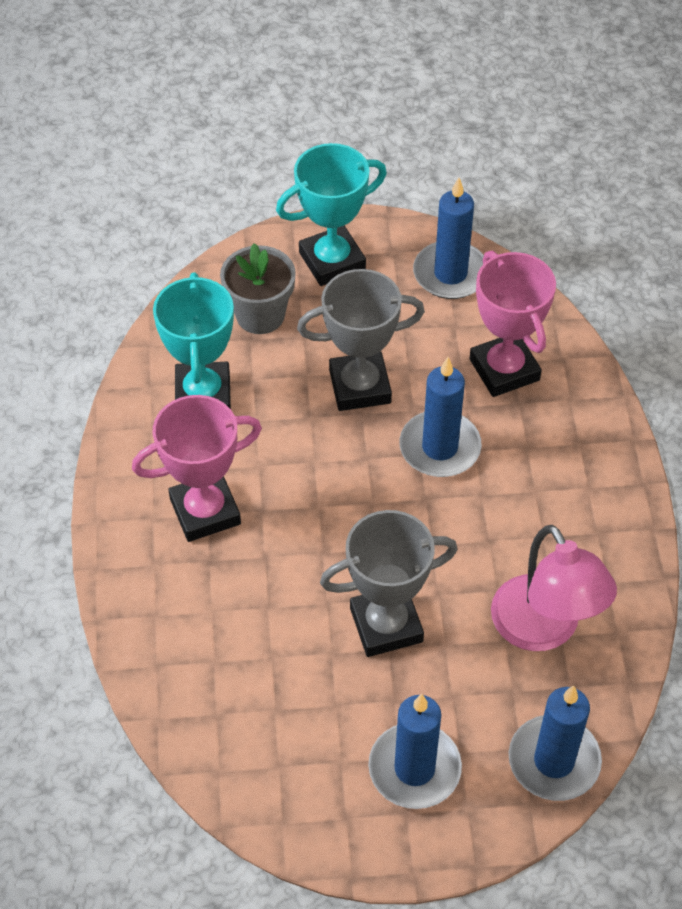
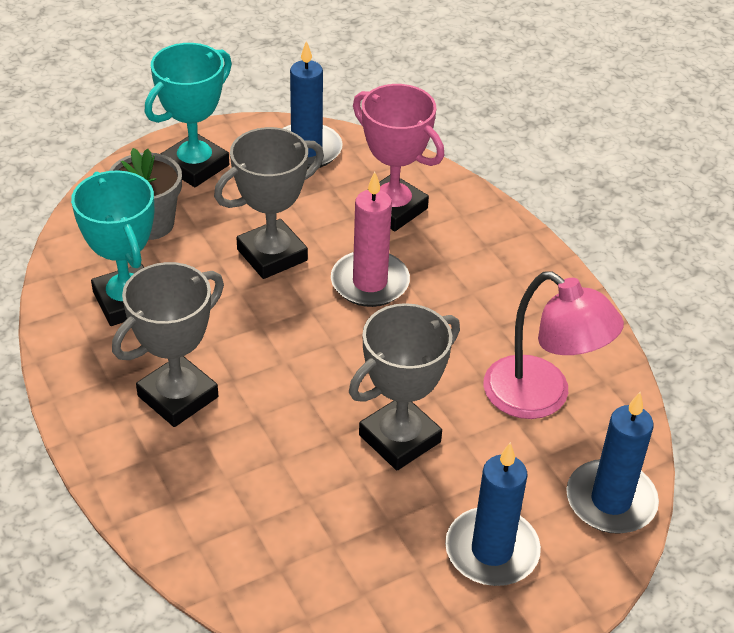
camera: 25 degrees left, 10 degrees down
pink trophy [132,395,262,542] -> grey trophy [112,262,224,427]
blue candle [399,357,482,477] -> pink candle [331,172,410,307]

